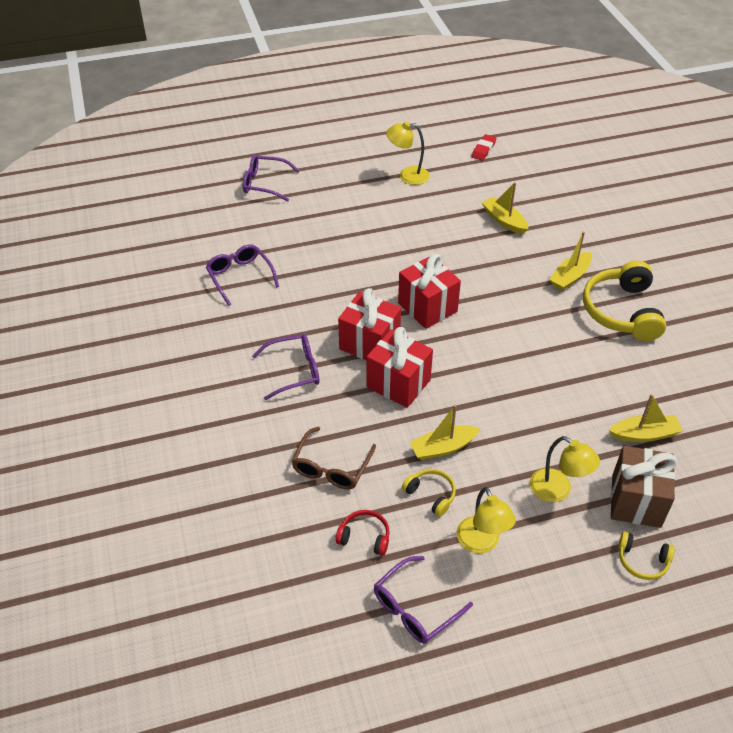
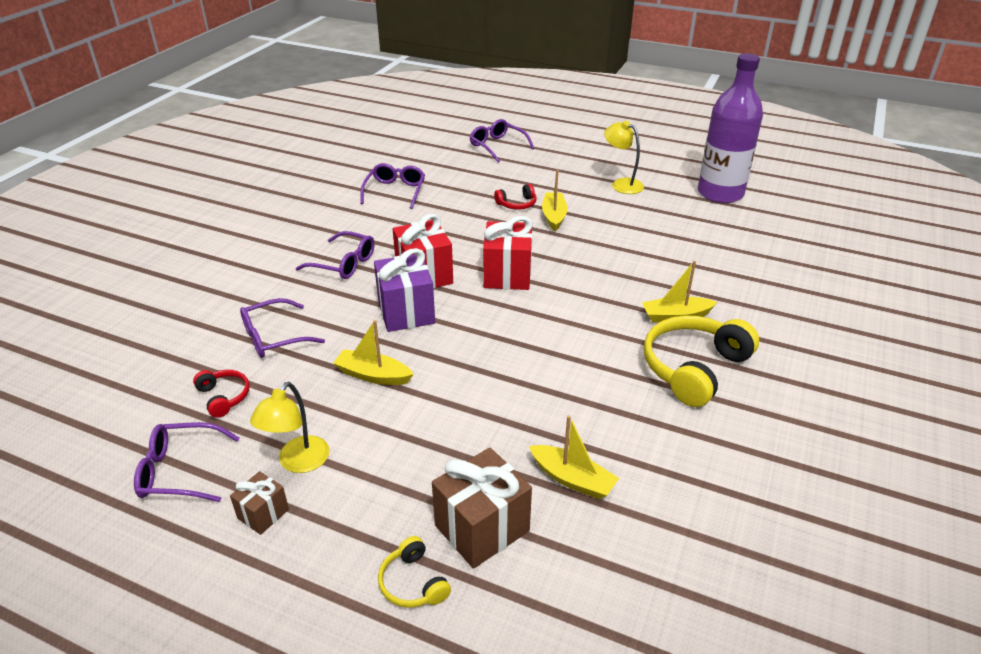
camera: 40 degrees right, 10 degrees down
brown glasses [291,427,376,490] -> purple glasses [240,298,325,358]
red gift [367,327,433,408] -> purple gift [374,248,435,332]
yellow headphones [402,469,456,517] -> none
red eraser [472,134,496,161] -> purple bottle [698,53,763,203]
yellow boat [482,182,528,235] -> yellow boat moved to [542,170,568,231]
yellow lamp [530,436,600,502] -> none
none -> brown gift [230,471,289,535]
none -> red headphones [494,184,536,210]

